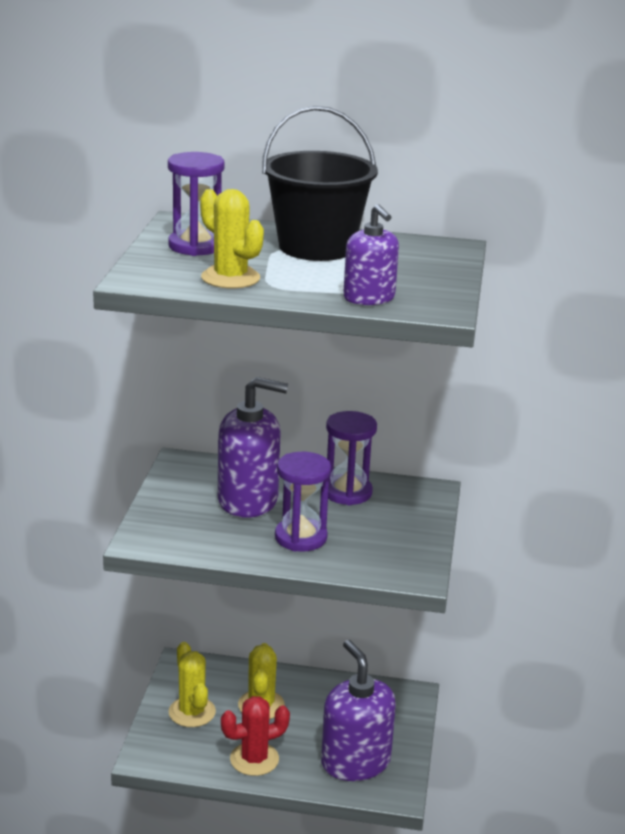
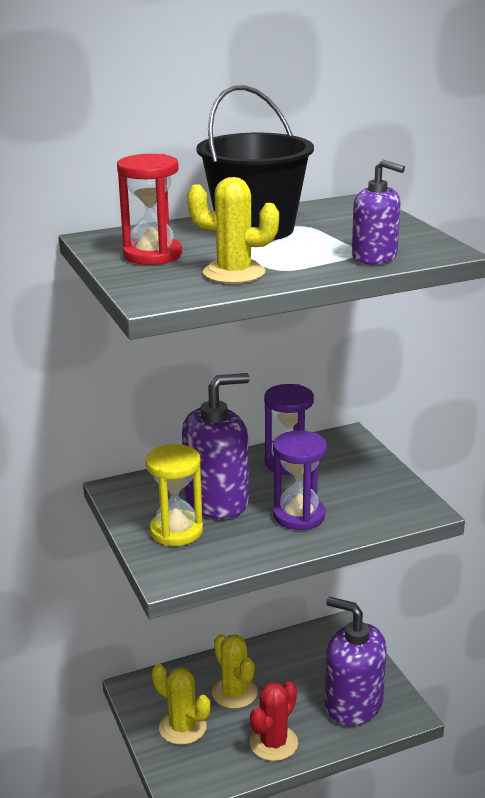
camera: 30 degrees left, 0 degrees up
purple hourglass [168,152,225,256] -> red hourglass [117,154,182,265]
none -> yellow hourglass [145,444,203,546]

